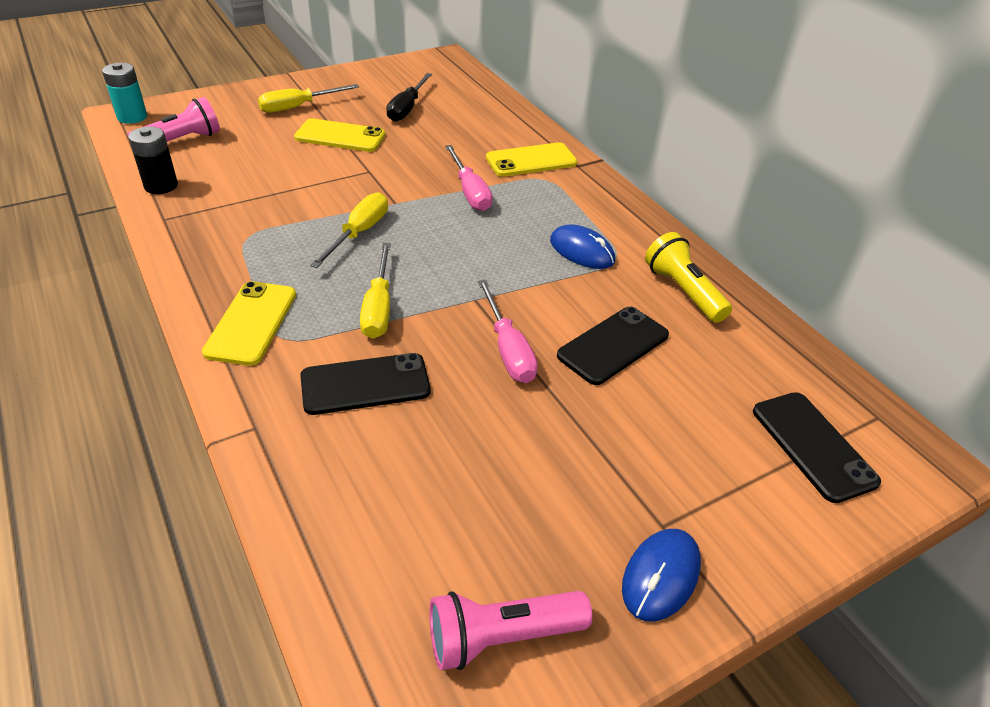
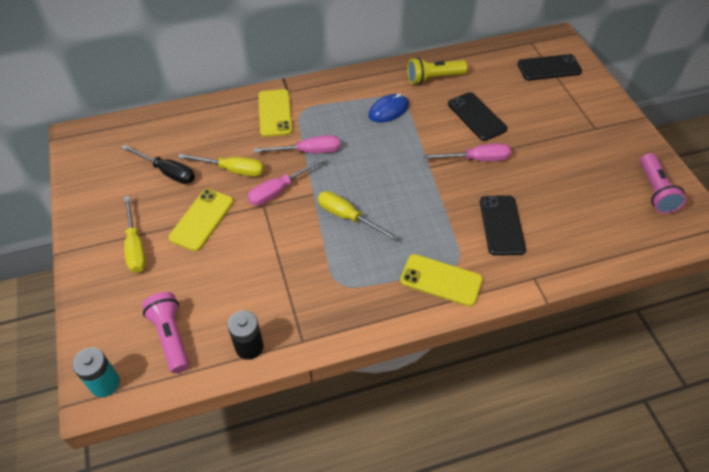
camera: 75 degrees left, 10 degrees up
yellow screwdriver [360,243,391,339] -> yellow screwdriver moved to [178,154,264,177]
blue mouse [622,529,701,621] -> none
none -> pink screwdriver [247,157,325,206]

